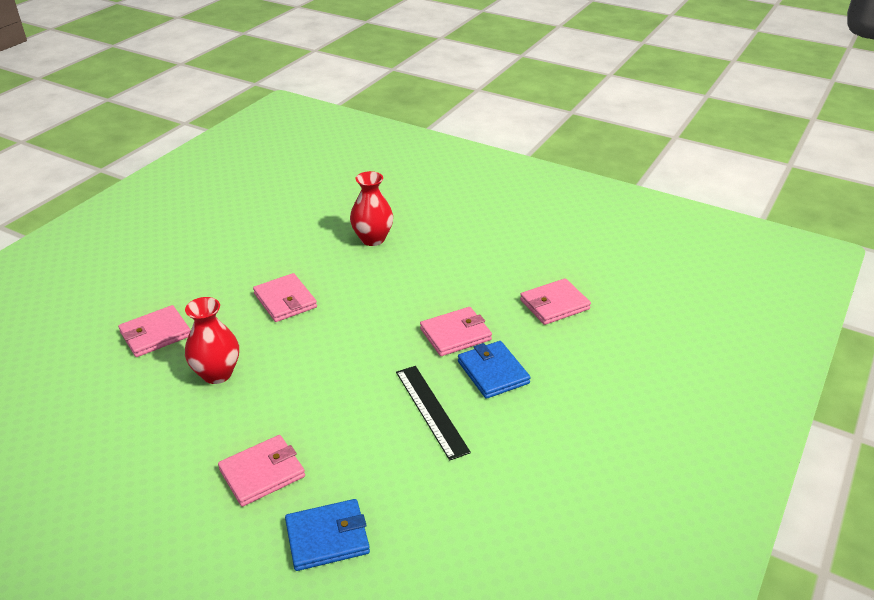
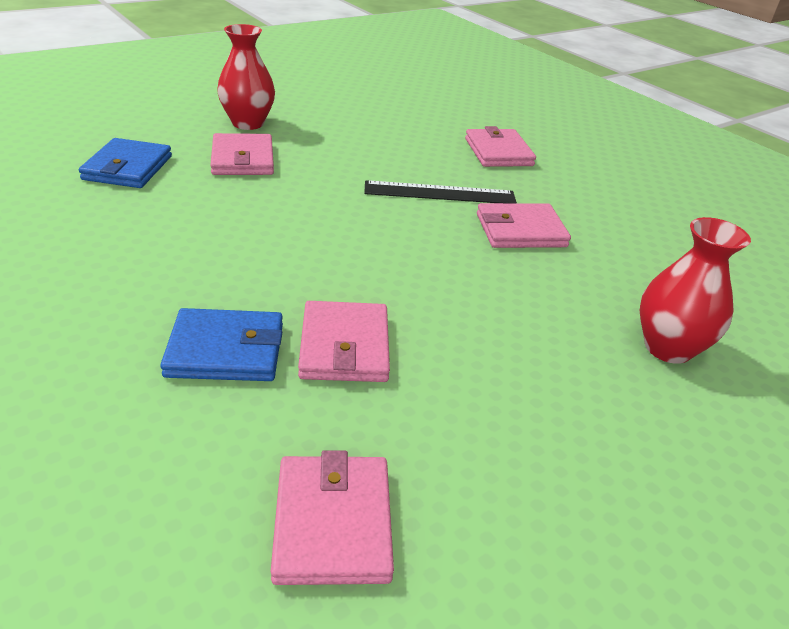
camera: 110 degrees right, 0 degrees up
red vase [185,297,239,384] -> red vase moved to [217,24,275,130]
black ruler [396,366,471,461] -> black ruler moved to [364,180,517,203]

